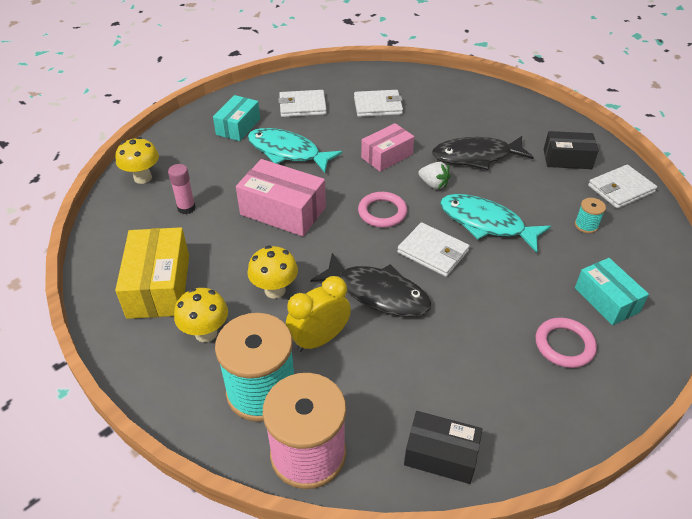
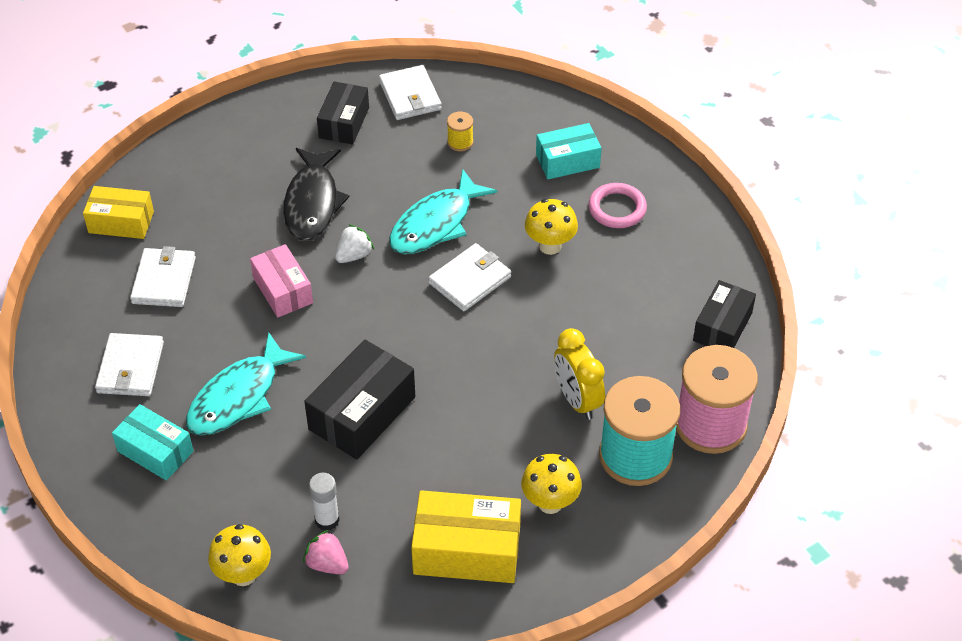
camera: 80 degrees left, 5 degrees up
pink glue stick [168,164,196,214] -> white glue stick [309,473,340,530]
pink box [236,159,326,236] -> black box [304,340,415,460]
yellow mushroom [247,245,298,298] -> yellow mushroom moved to [525,199,578,255]
black fish [311,253,432,317] -> none
pink ring [358,192,407,228] -> none
turquoise spool [575,198,606,233] -> yellow spool [447,112,473,151]
none -> yellow box [83,186,154,239]
none -> pink strawberry [303,530,349,574]

